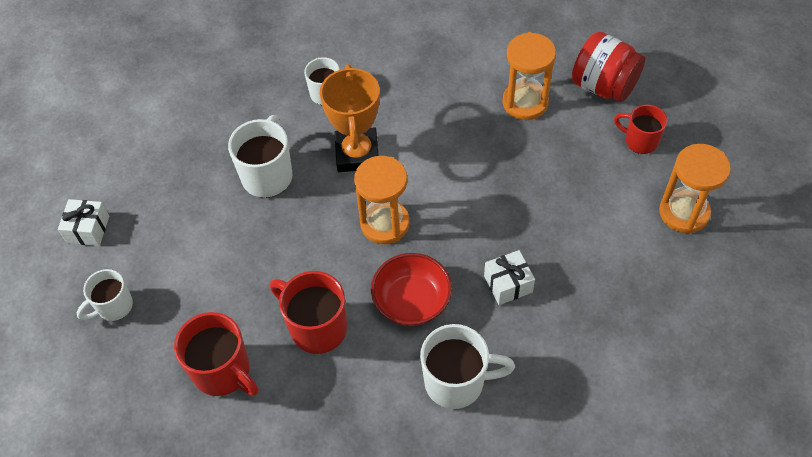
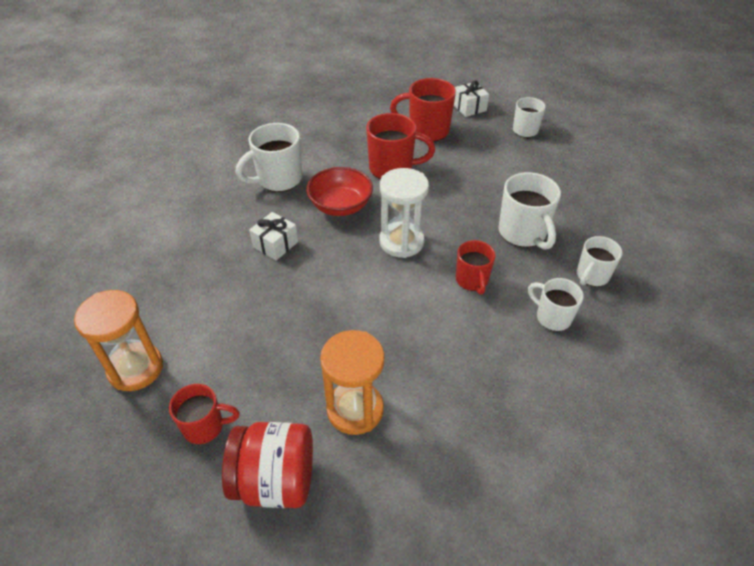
camera: 145 degrees right, 10 degrees down
white gift [58,199,109,246] -> white gift moved to [454,81,489,117]
orange trophy [320,64,380,172] -> red mug [456,240,495,295]
orange hourglass [354,156,410,244] -> white hourglass [379,168,429,258]
none -> white mug [577,236,623,287]

